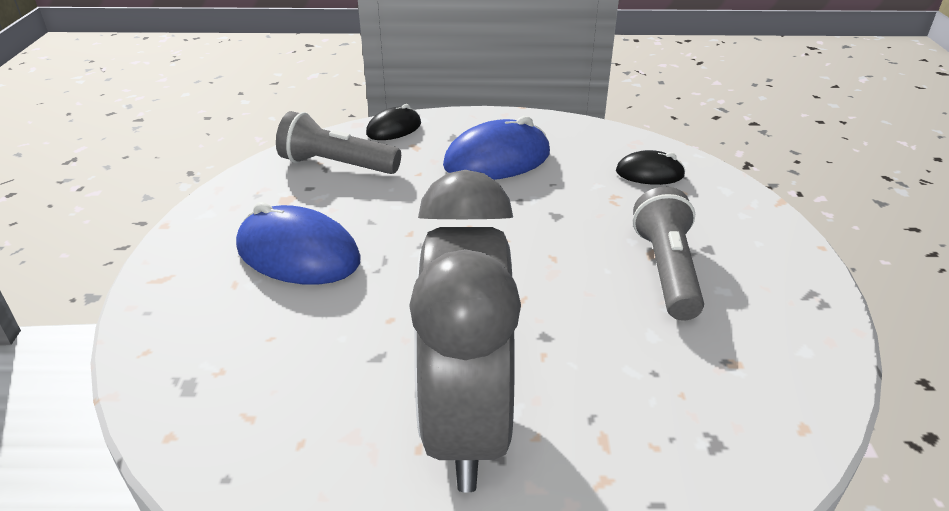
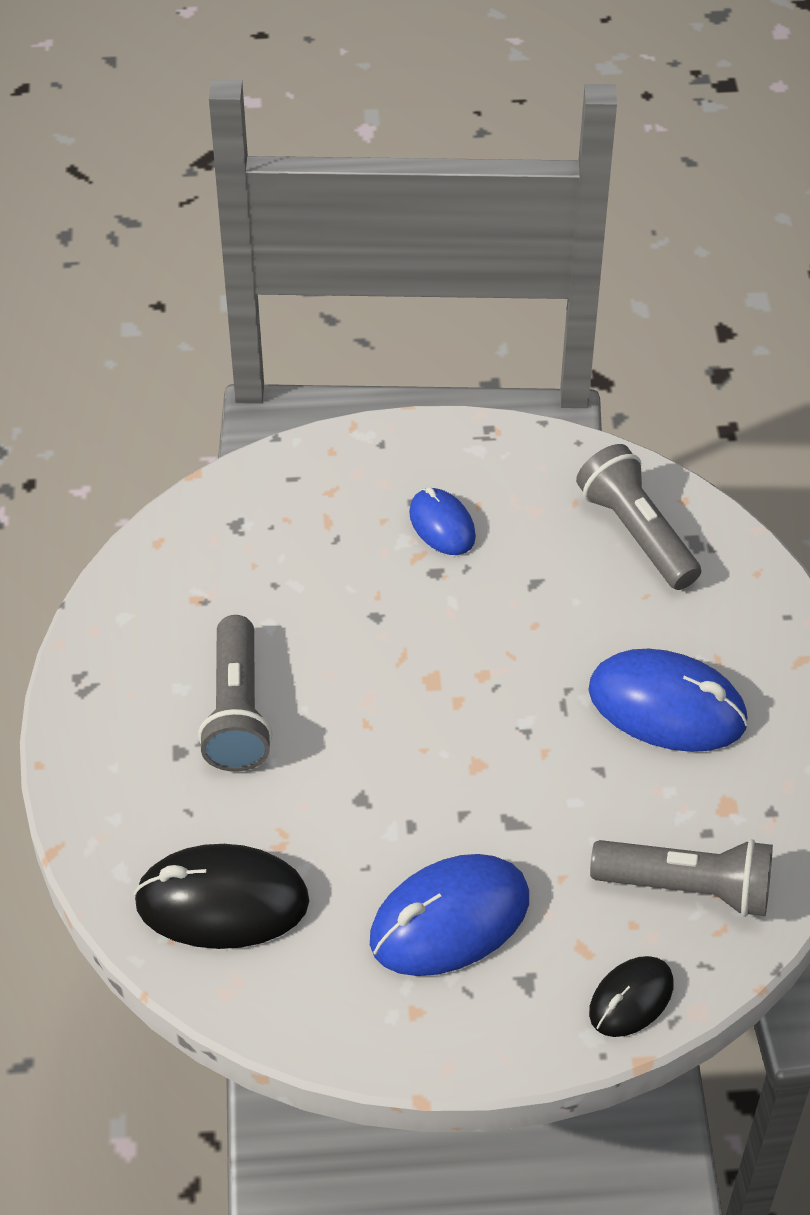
camera: 175 degrees right, 15 degrees up
grey clock [409,170,521,493] -> blue mouse [409,487,476,555]
black mouse [616,150,685,185] -> black mouse [134,844,309,949], size x1.73
none -> grey flashlight [576,444,701,590]

